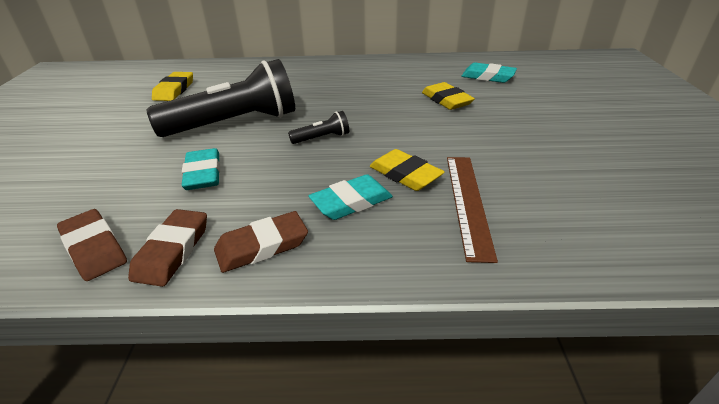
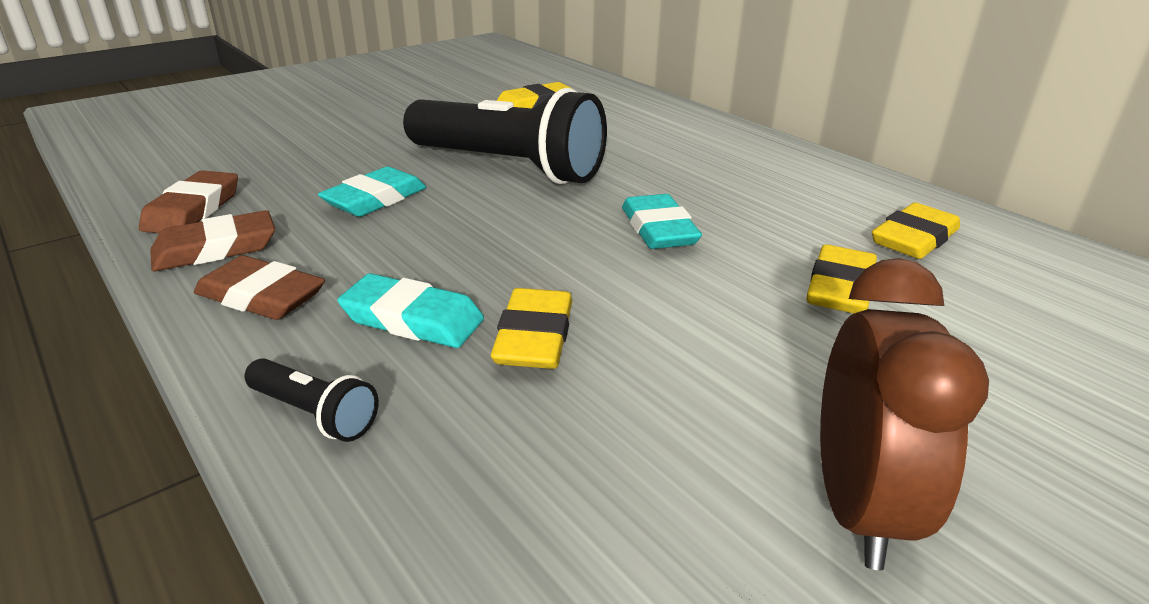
camera: 50 degrees right, 5 degrees down
black flashlight [288,111,349,144] -> black flashlight moved to [245,358,379,442]
brown ruler [447,157,498,263] -> none
turquoise eraser [461,63,517,83] -> turquoise eraser moved to [622,194,702,249]
none -> brown clock [820,258,989,570]
none -> yellow eraser [872,202,960,259]

